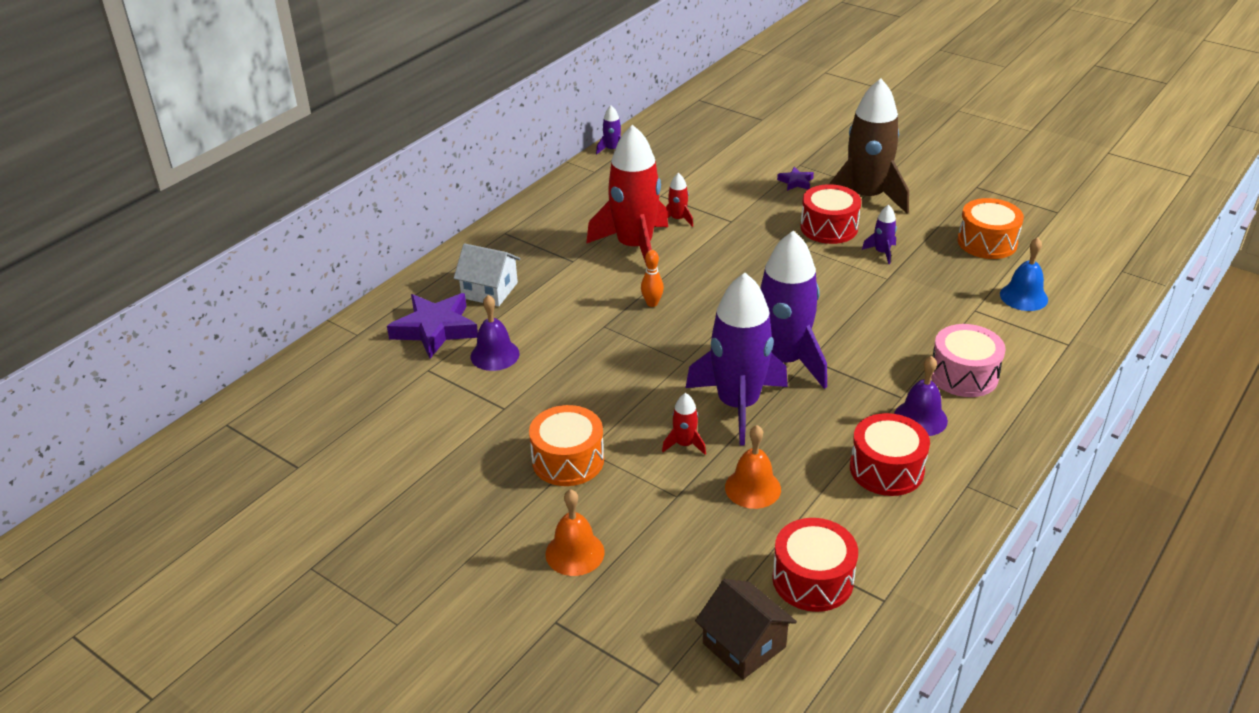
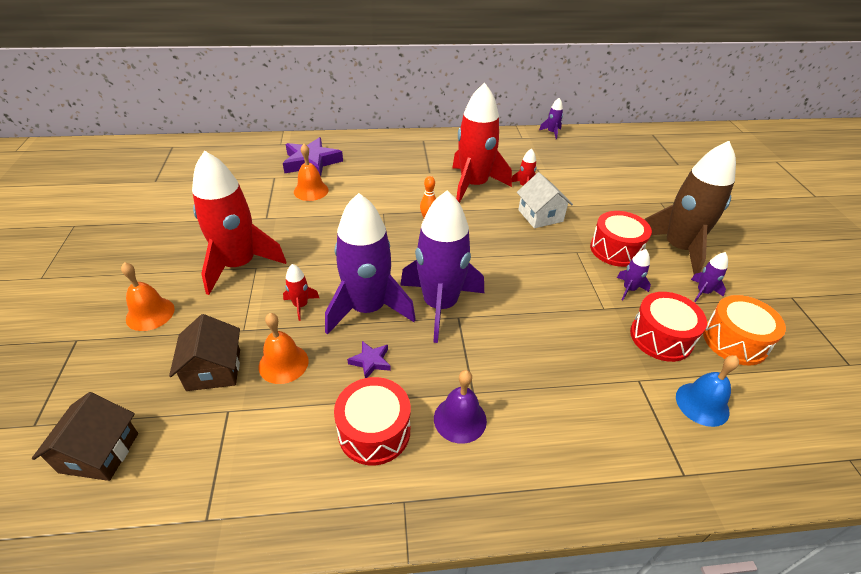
camera: 45 degrees right, 5 degrees up
white house [454,243,521,306] -> white house moved to [517,172,573,228]
purple bell [470,295,520,371] -> orange bell [294,144,329,201]
orange drum [529,405,604,486] -> red rocket [192,151,286,295]
red drum [772,518,858,612] -> red drum moved to [630,292,707,362]
purple star [777,167,814,191] -> purple star moved to [347,341,391,378]
pink drum [931,324,1006,397] -> none
none -> brown house [169,314,240,391]
none -> purple rocket [691,252,728,302]

